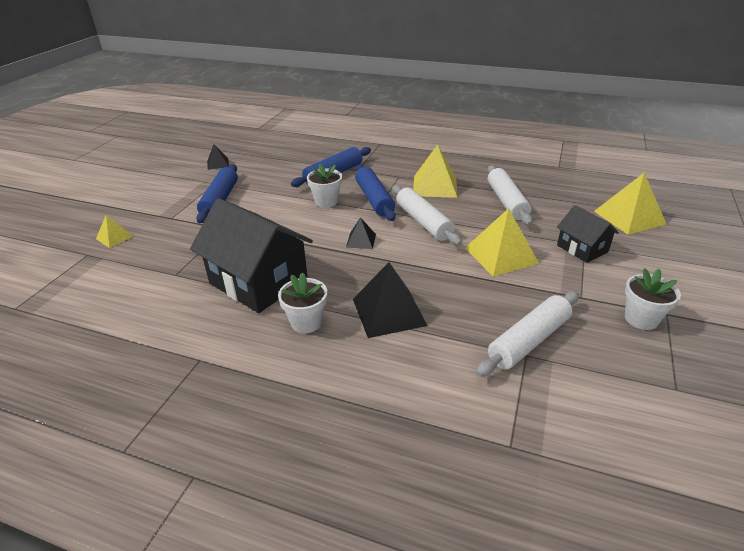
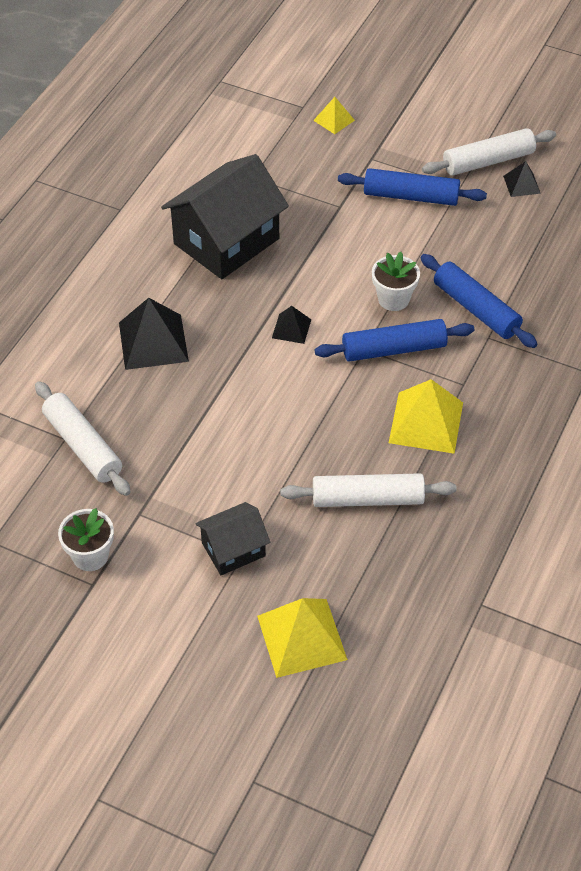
camera: 95 degrees right, 15 degrees up
white flower pot [278,272,327,333] -> none
white rolling pin [392,185,462,245] -> white rolling pin moved to [422,128,556,175]
yellow pyramid [465,208,539,277] -> none

